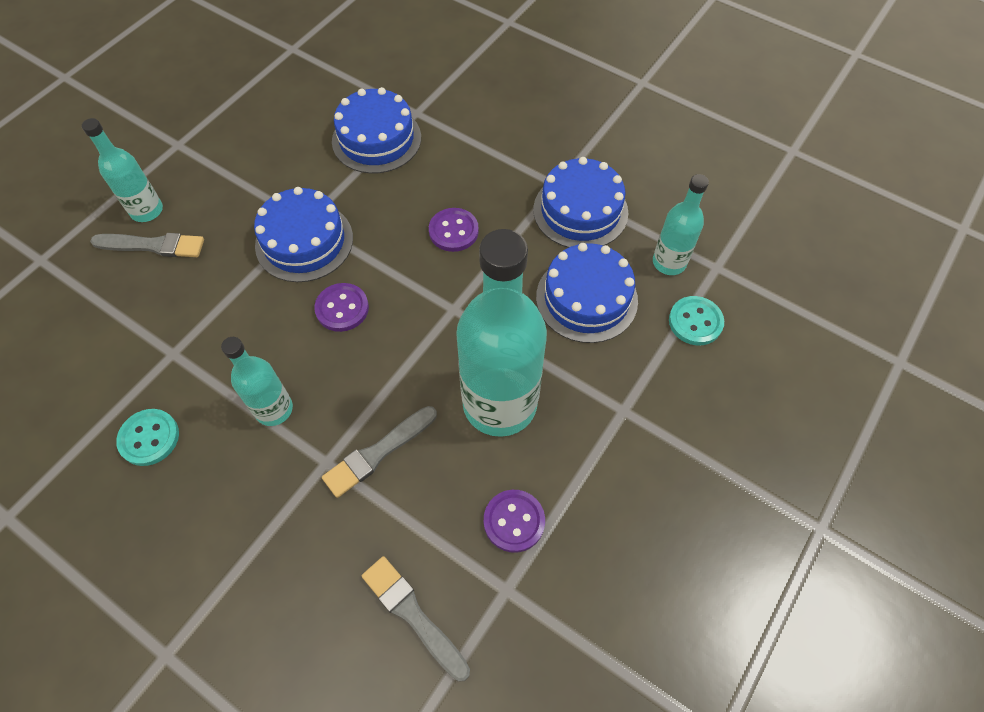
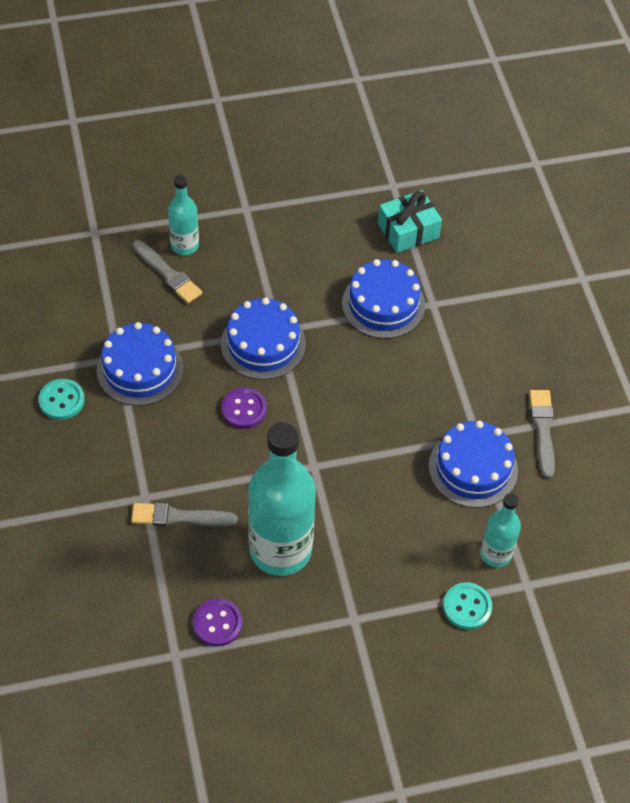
camera: 40 degrees right, 5 degrees down
turquoise bottle [221,337,293,426] -> none
grey brush [362,556,470,682] -> grey brush moved to [529,390,555,478]
purple button [429,208,479,252] -> none
blue cake [536,243,638,343] -> blue cake moved to [96,322,183,406]
none -> turquoise gift [378,190,442,253]

